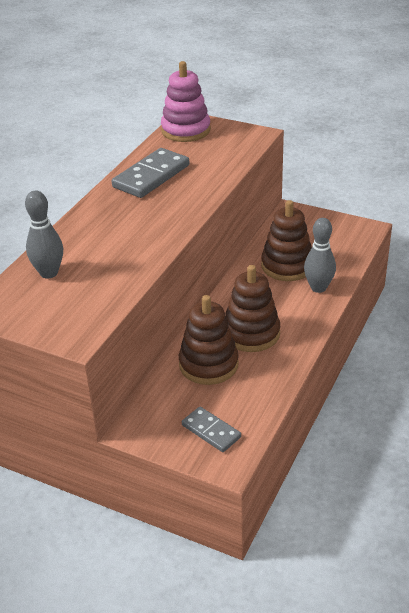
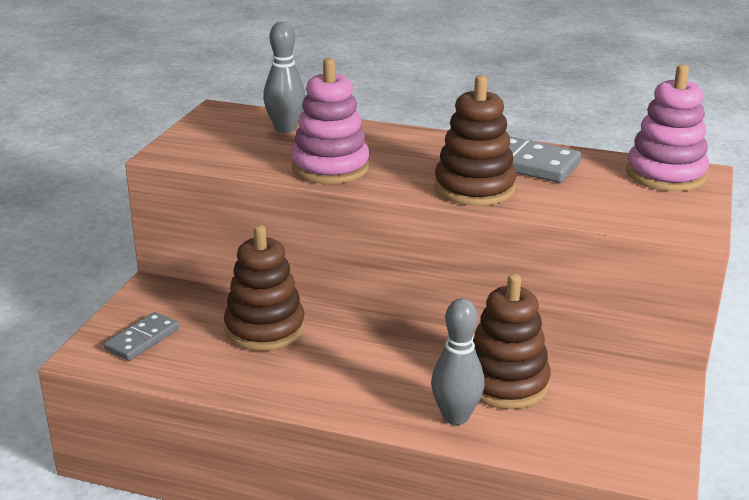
camera: 80 degrees right, 10 degrees down
brown stacking toy [225,265,280,352] -> brown stacking toy moved to [435,75,516,206]
none -> pink stacking toy [291,58,370,184]

